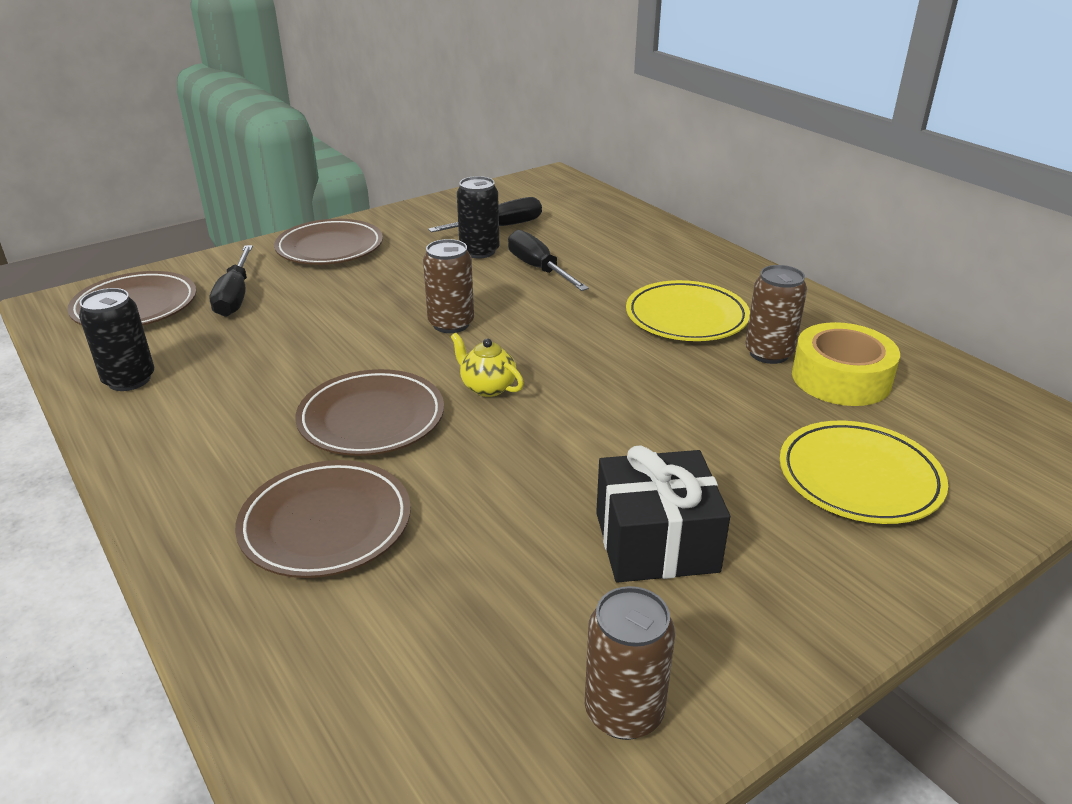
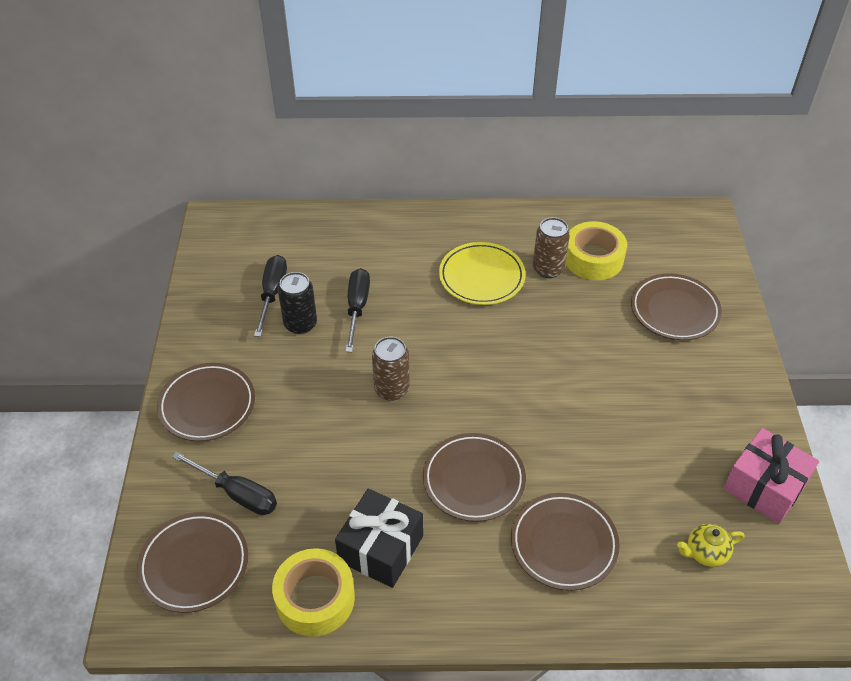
camera: 55 degrees left, 15 degrees up
black can [79,288,154,391] -> yellow tape [272,548,355,637]
yellow teapot [451,333,524,397] -> yellow teapot moved to [677,524,745,567]
black screwdriver [508,230,589,291] -> black screwdriver turned 90 degrees clockwise [345,268,370,352]
brown can [585,586,675,740] -> pink gift [723,428,819,524]
black gift [596,445,730,583] -> black gift moved to [335,489,423,588]
yellow plate [780,421,948,524] -> brown plate [631,273,722,340]

